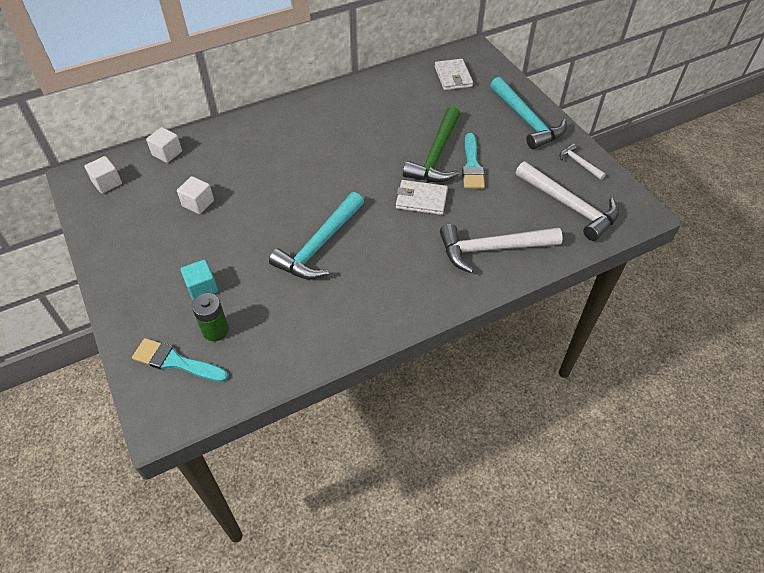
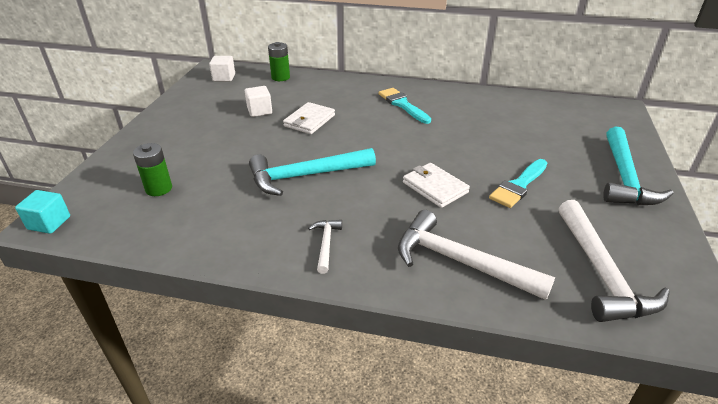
camera: 40 degrees right, 15 degrees down
turquoise brush [132,338,228,382] -> turquoise brush moved to [379,88,431,124]
white cube [146,127,182,163] -> green battery [268,42,290,81]
turquoise cube [181,259,218,301] -> turquoise cube moved to [15,190,70,234]
green hammer [403,107,460,182] -> none
white wallet [434,59,473,90] -> white wallet moved to [283,102,335,134]
white hammer [560,144,606,180] -> white hammer moved to [308,220,342,274]

